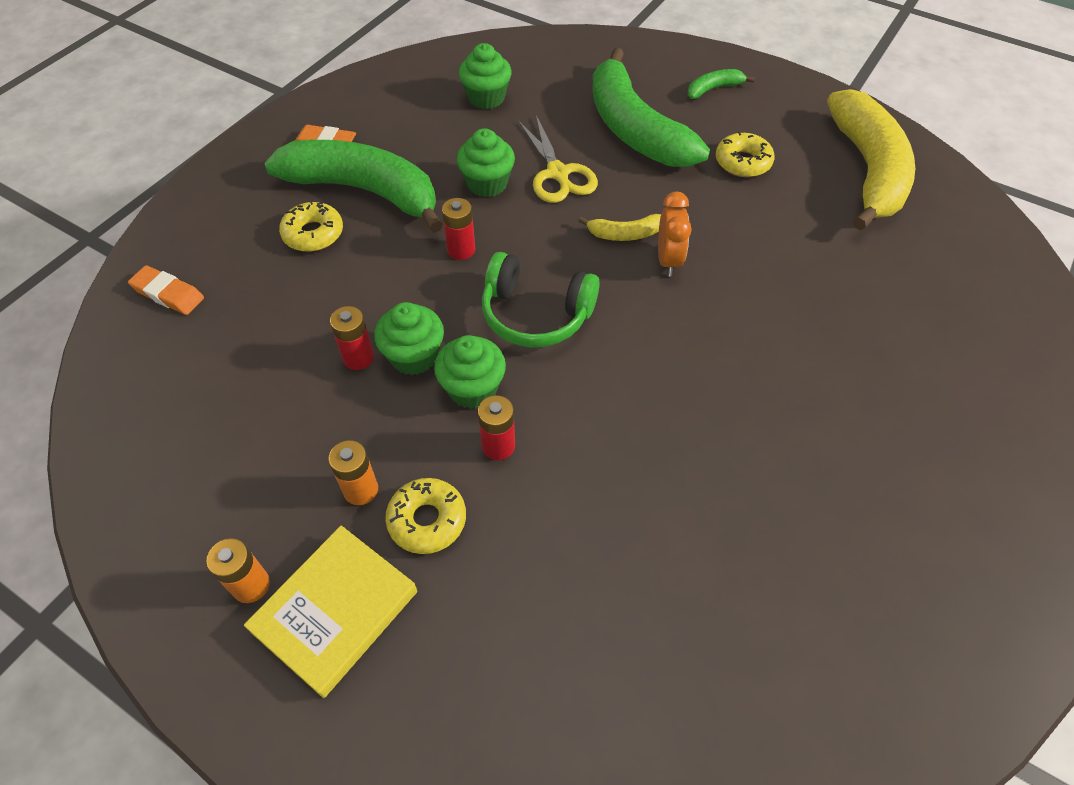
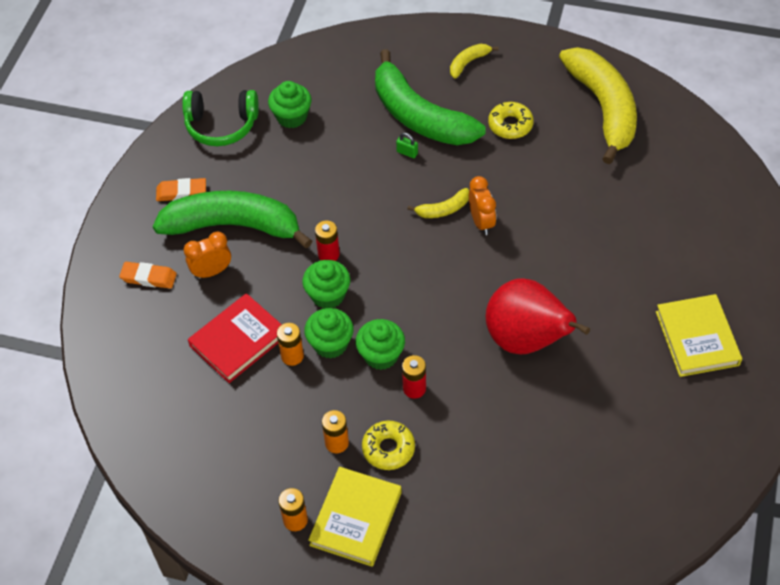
camera: 15 degrees left, 0 degrees up
orange eraser [128,265,204,315] -> orange eraser moved to [119,262,177,289]
yellow donut [279,200,343,252] -> orange clock [184,231,231,279]
red battery [330,306,374,370] -> orange battery [277,323,304,366]
green cupcake [456,128,515,197] -> green cupcake moved to [302,260,350,308]
green headphones [482,252,600,348] -> green headphones moved to [182,90,259,146]
yellow scissors [518,115,598,203] -> none
green banana [687,69,755,99] -> yellow banana [450,44,499,78]
none -> red book [188,293,282,383]
none -> green padlock [396,133,418,158]
none -> red pear [486,278,590,354]
none -> yellow book [656,294,742,377]

